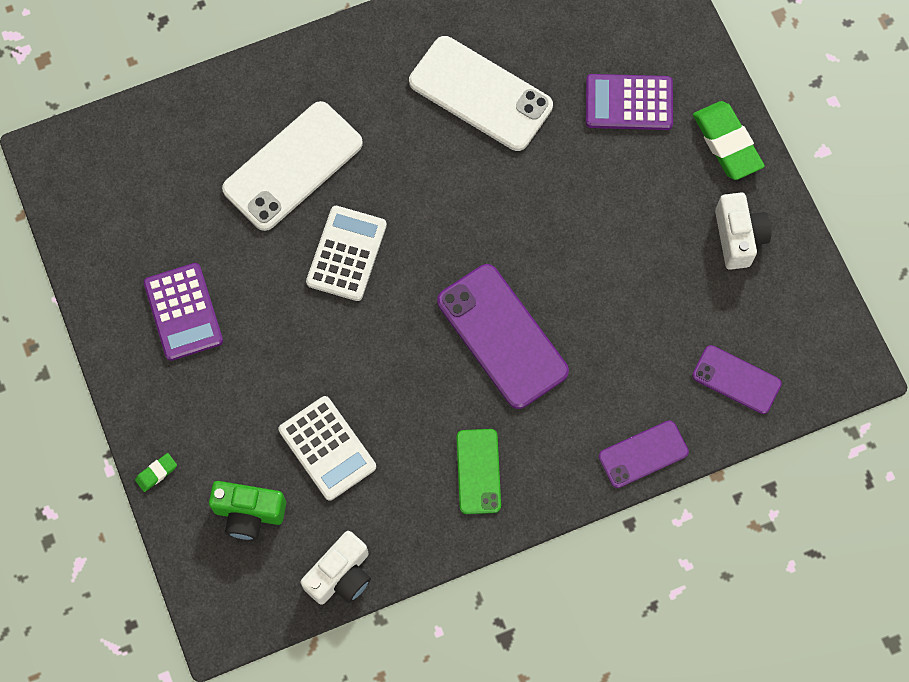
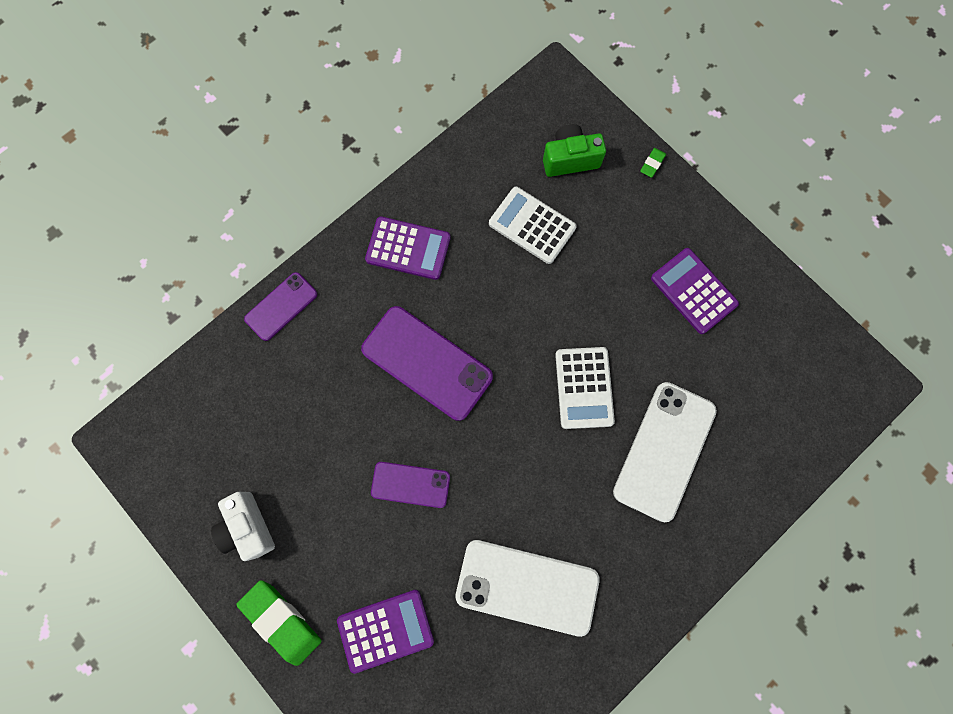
camera: 160 degrees right, 5 degrees up
white camera [300,531,371,605] -> none
green phone [457,429,501,514] -> purple calculator [365,217,451,280]
purple phone [692,345,782,414] -> purple phone moved to [371,462,450,508]

